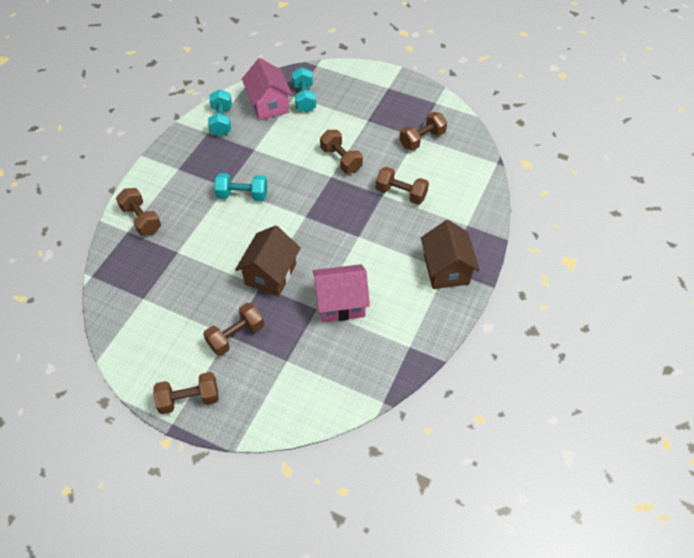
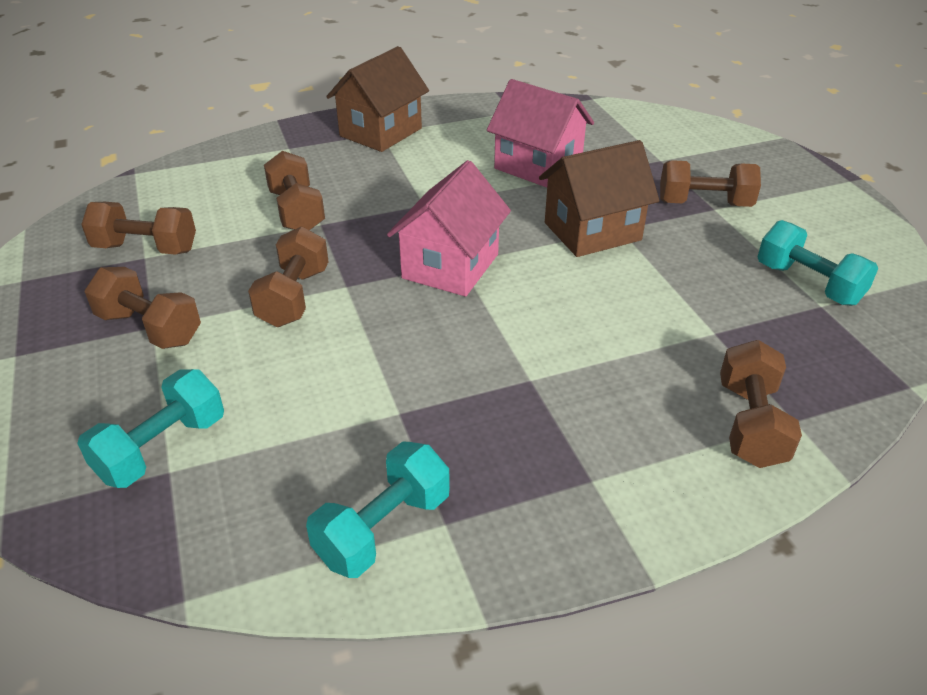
camera: 135 degrees left, 15 degrees down
brown dumbbell [153,372,219,414] -> brown dumbbell moved to [85,267,201,349]
turquoise dumbbell [214,173,267,201] -> turquoise dumbbell moved to [757,220,878,306]
pink house [242,58,293,120] -> pink house moved to [387,160,511,296]

